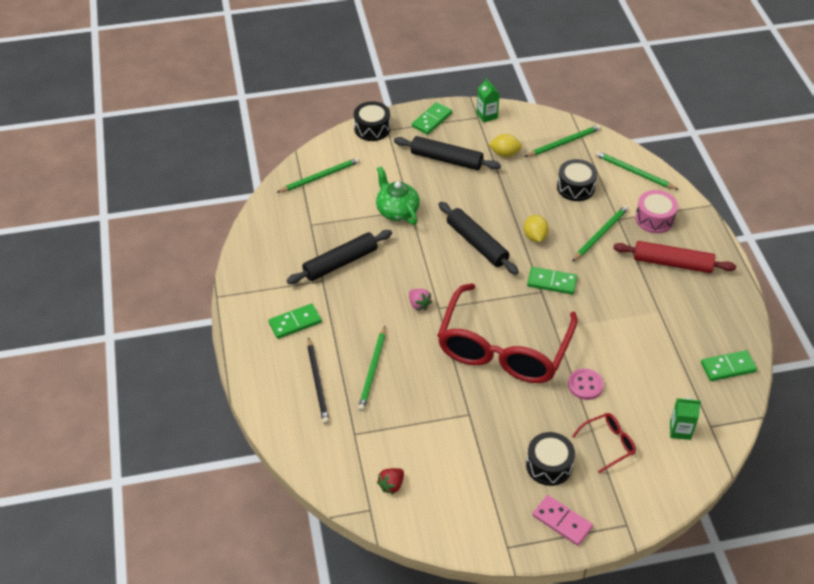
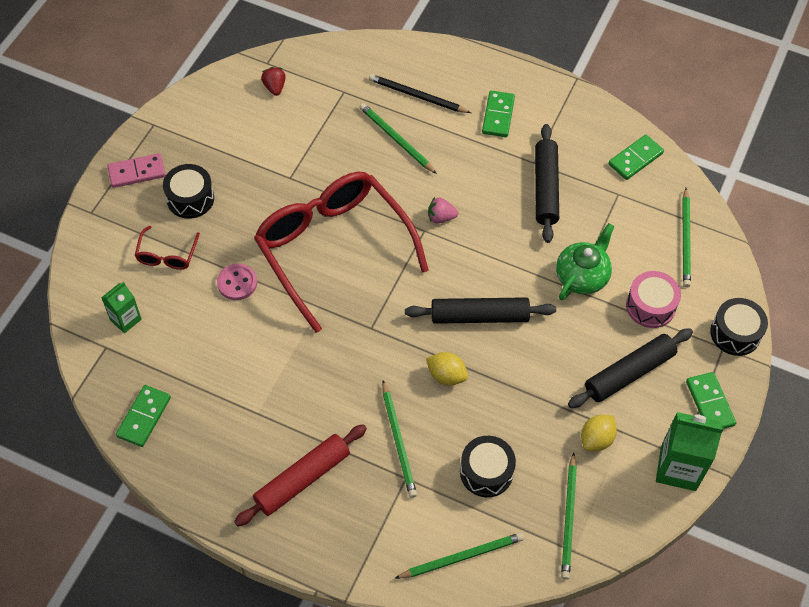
camera: 125 degrees right, 10 degrees up
green teapot [376,166,420,225] -> green teapot turned 60 degrees counterclockwise [556,223,615,300]
green carton [477,78,500,123] -> green carton [656,412,724,491], size x1.69
green domino [527,267,577,295] -> green domino moved to [608,135,664,180]
pink drum [635,190,678,233] -> pink drum moved to [626,271,681,328]

